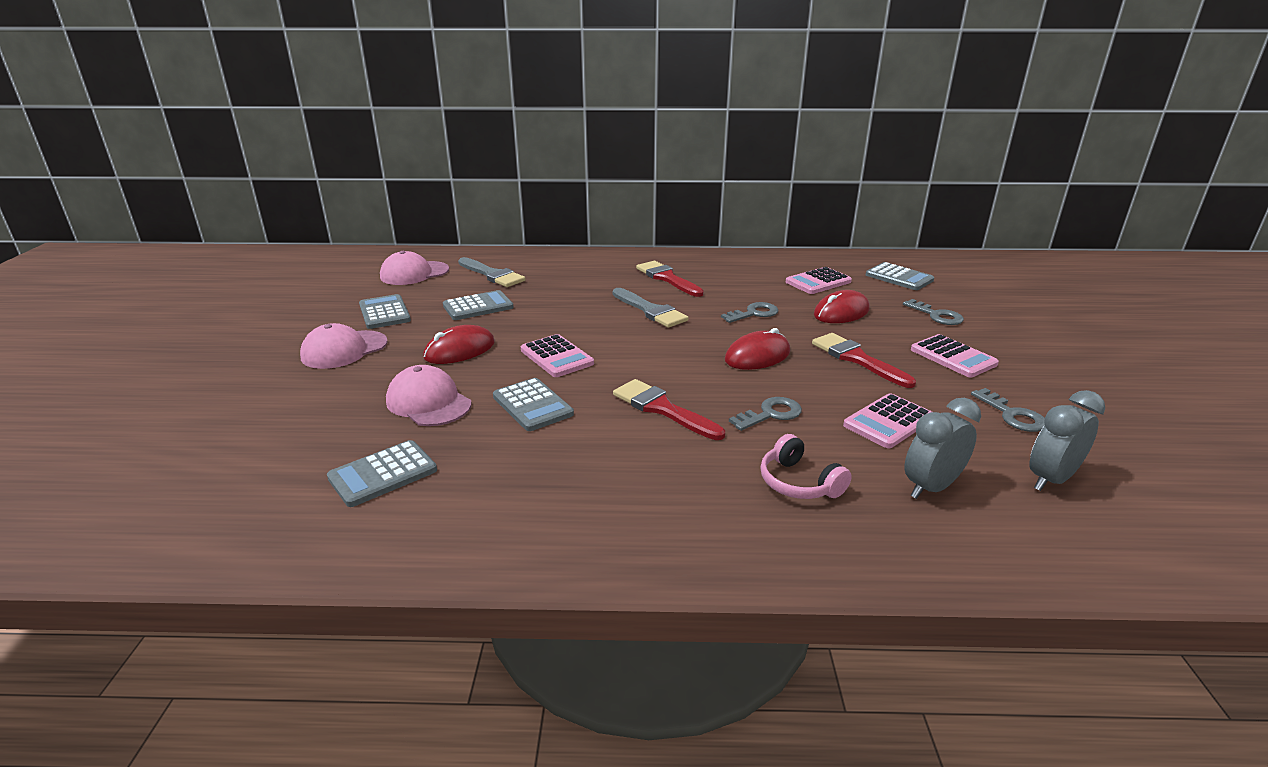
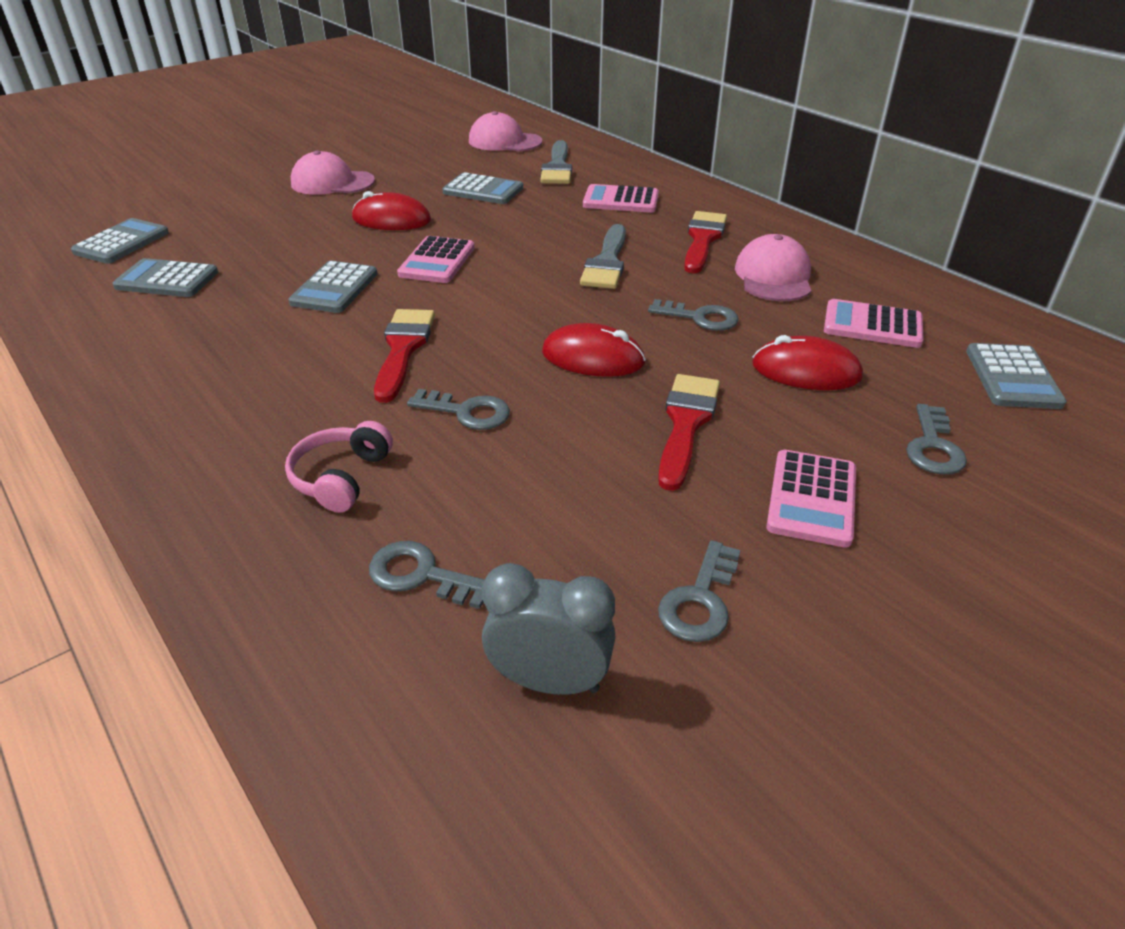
camera: 50 degrees right, 10 degrees up
grey calculator [359,294,411,329] -> grey calculator moved to [71,218,169,264]
pink cap [386,365,471,426] -> pink cap moved to [735,234,811,301]
pink calculator [843,393,932,448] -> pink calculator moved to [583,184,659,213]
grey clock [905,398,981,499] -> grey key [369,541,485,609]

